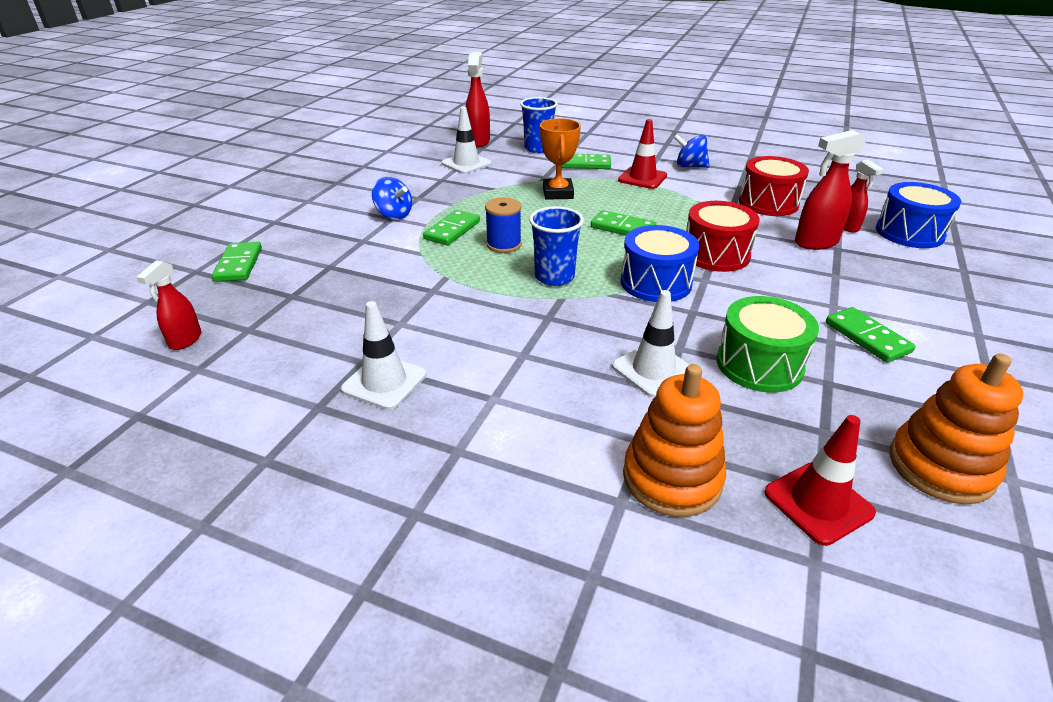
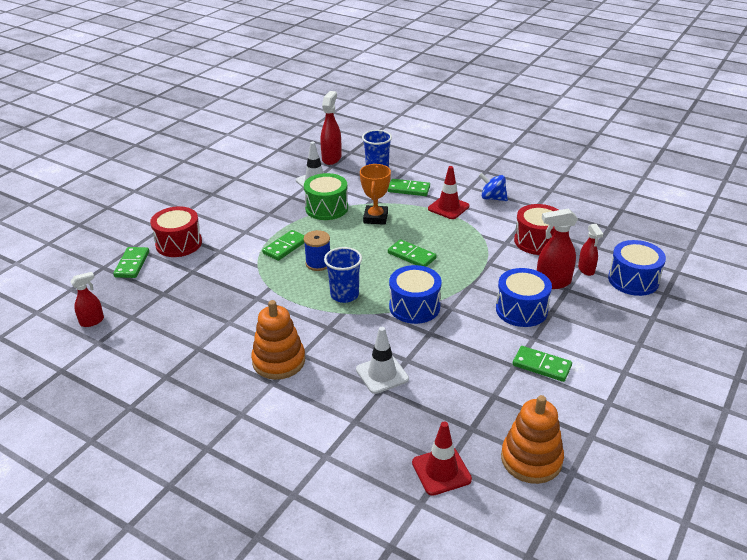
camera: 10 degrees right, 0 degrees up
red spray bottle [136,260,201,350] -> red spray bottle turned 150 degrees counterclockwise [70,272,104,327]
white traffic cone [341,301,427,410] -> none
blue spinning top [372,177,412,220] -> none
orange stacking toy [623,364,726,517] -> orange stacking toy moved to [251,300,305,380]
red drum [686,201,760,272] -> red drum moved to [150,206,202,257]
green drum [717,296,819,393] -> green drum moved to [304,173,348,220]
green domino [826,307,915,363] -> green domino turned 45 degrees counterclockwise [513,346,572,382]
none -> blue drum [496,268,552,327]

